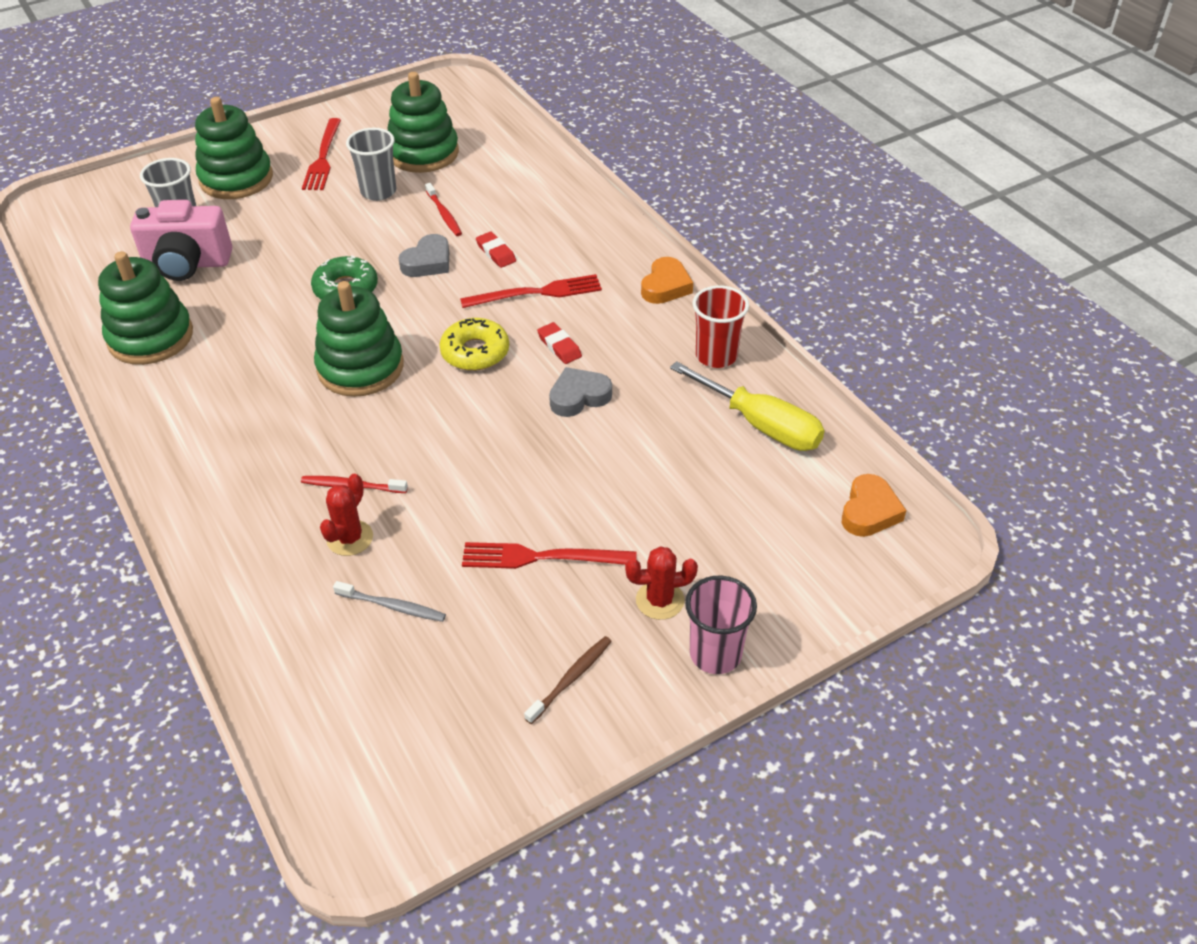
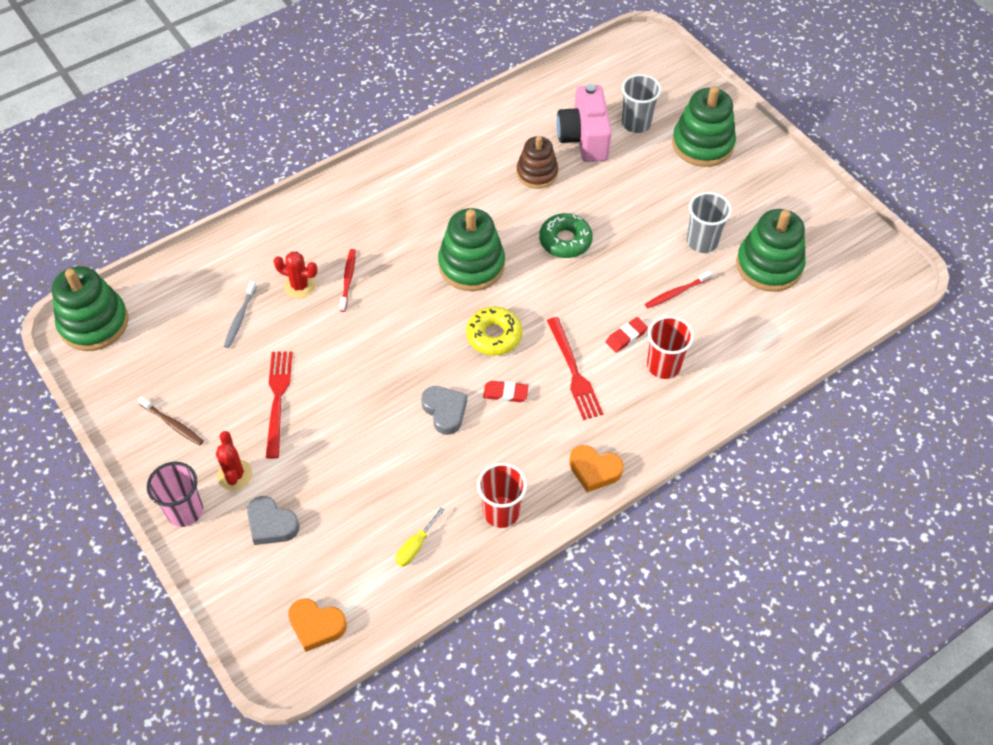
camera: 85 degrees right, 10 degrees up
green stacking toy [98,251,193,365] -> green stacking toy moved to [52,266,129,351]
red fork [302,118,341,190] -> none
grey heart [398,234,449,277] -> grey heart moved to [247,496,299,545]
red eraser [537,322,582,364] -> red eraser turned 45 degrees clockwise [483,381,528,402]
yellow screwdriver [670,361,824,451] -> yellow screwdriver [395,508,445,567], size x0.49
none -> brown stacking toy [516,136,558,189]
none -> red cup [647,316,694,379]

